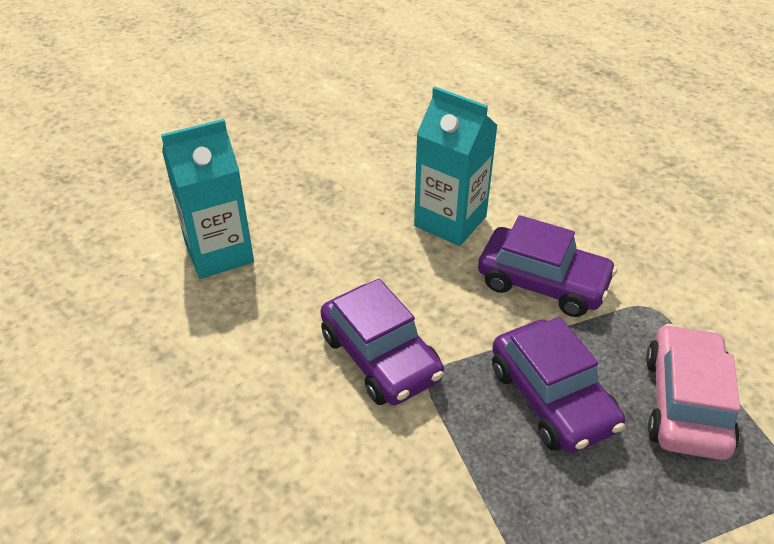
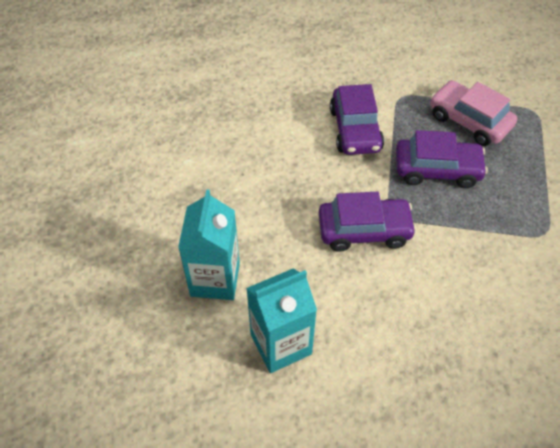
camera: 60 degrees left, 10 degrees up
turquoise carton [414,87,498,246] -> turquoise carton moved to [246,269,317,373]
purple car [478,215,617,317] -> purple car turned 120 degrees clockwise [330,84,384,155]

